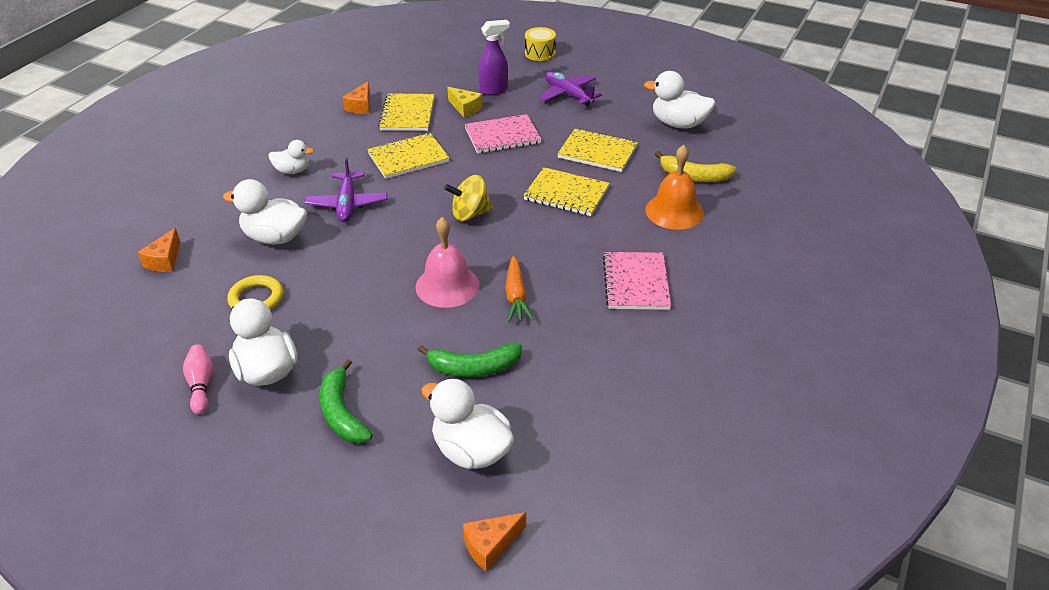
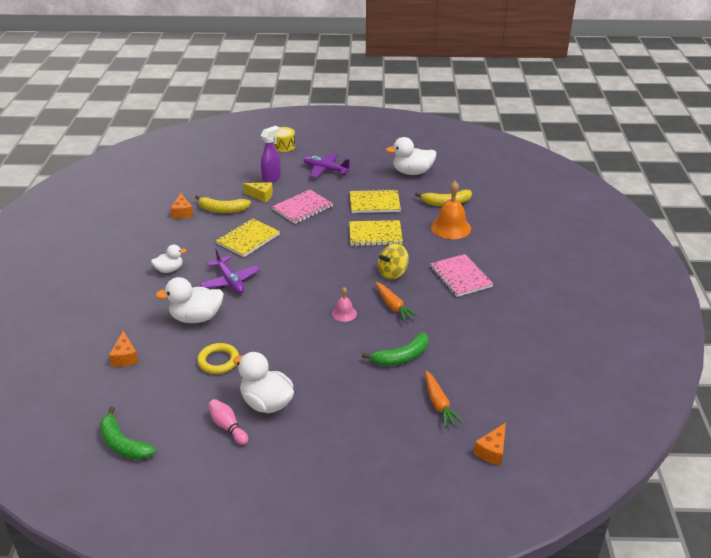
camera: 25 degrees left, 5 degrees down
green banana [320,359,373,443] -> green banana moved to [100,407,156,460]
yellow notebook [378,93,435,131] -> yellow banana [195,195,251,213]
pink bell [416,217,480,308] -> pink bell [332,287,357,322], size x0.54
white duck [421,378,514,469] -> orange carrot [425,371,463,428]
yellow spinning top [444,175,493,221] -> yellow spinning top moved to [378,243,409,280]

